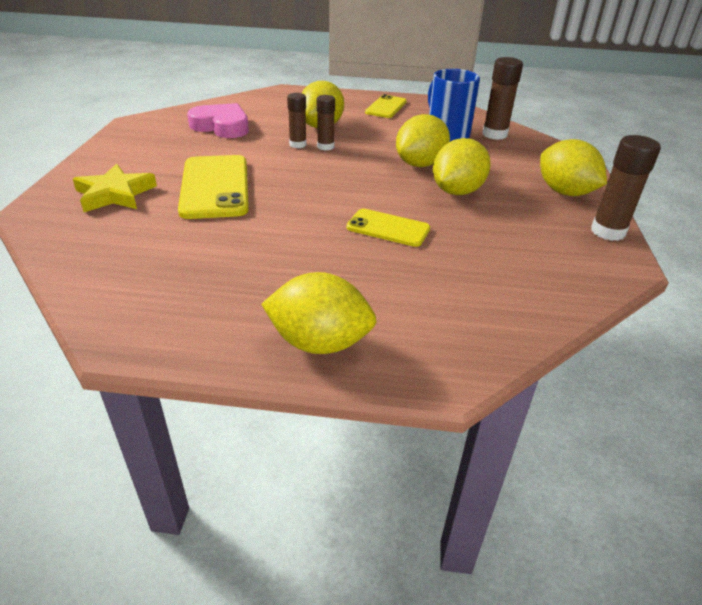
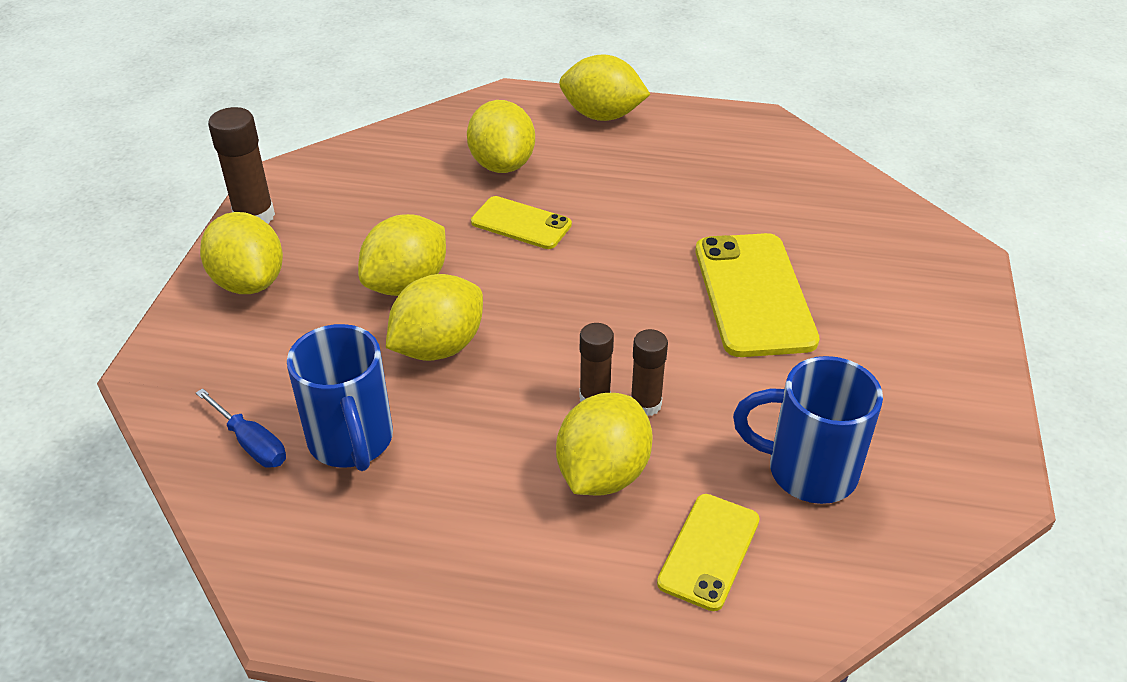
camera: 175 degrees left, 5 degrees up
yellow star [73,164,157,212] -> none
pink heart [187,103,249,138] -> blue mug [733,356,883,504]
yellow phone [365,94,407,118] -> yellow phone moved to [657,494,760,611]
brown glue stick [483,57,523,140] -> blue screwdriver [196,388,286,468]
none -> yellow lemon [467,100,535,173]

